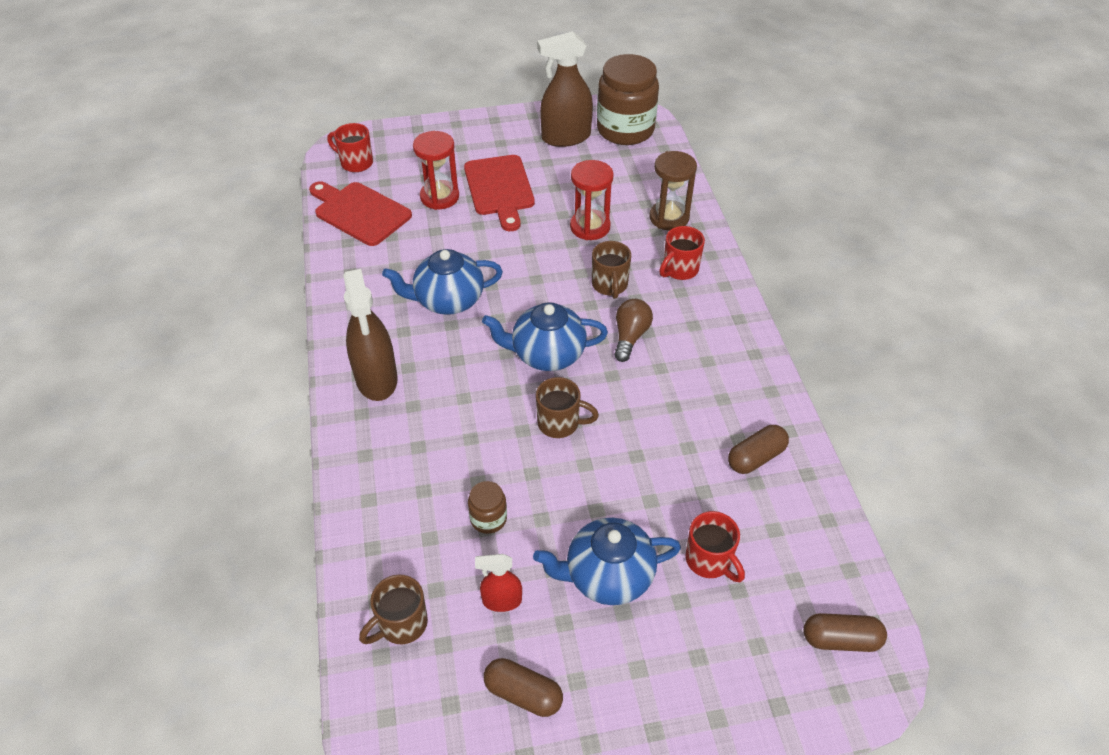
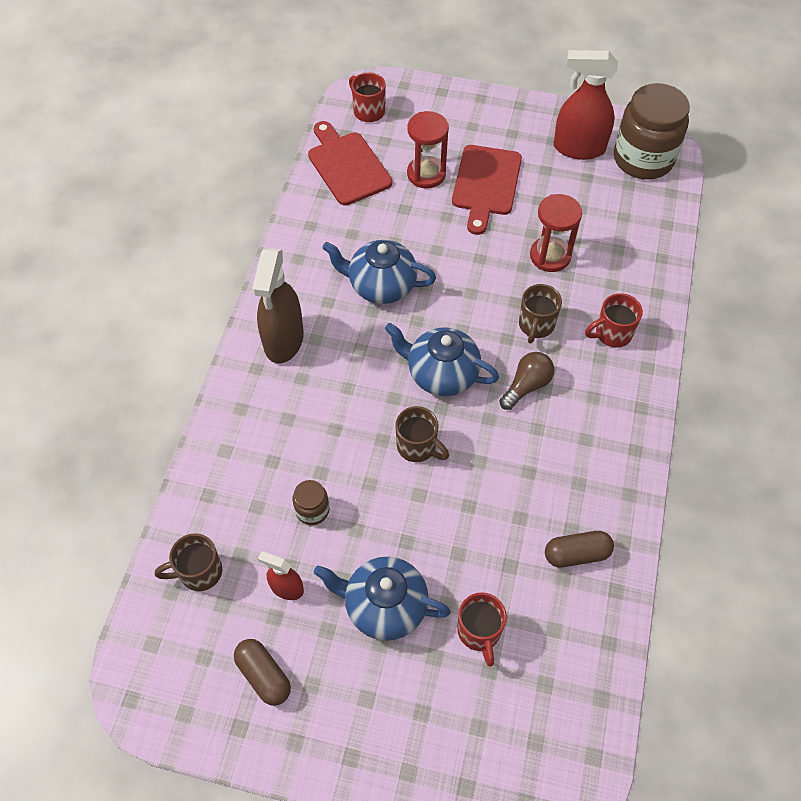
camera: 25 degrees right, 10 degrees up
brown spray bottle [537,32,593,147] -> red spray bottle [554,50,618,160]
brown hourglass [649,151,697,231] -> none
brown capsule [803,613,887,652] -> none

